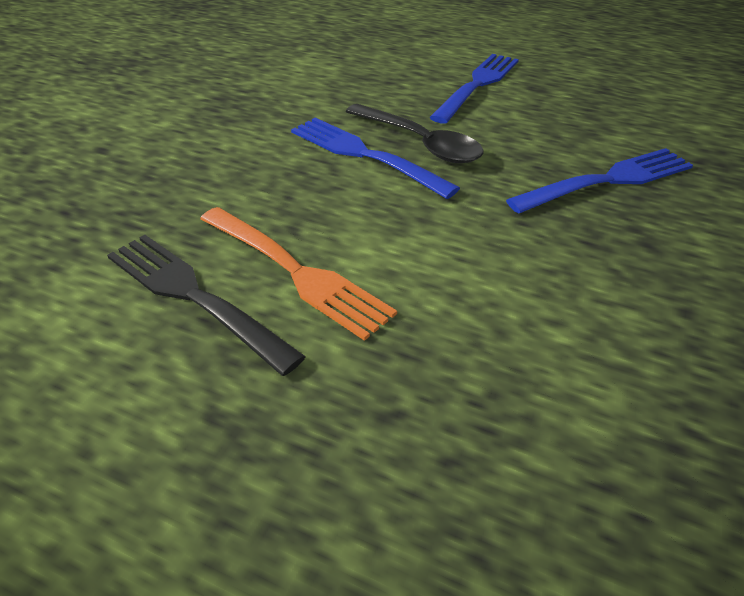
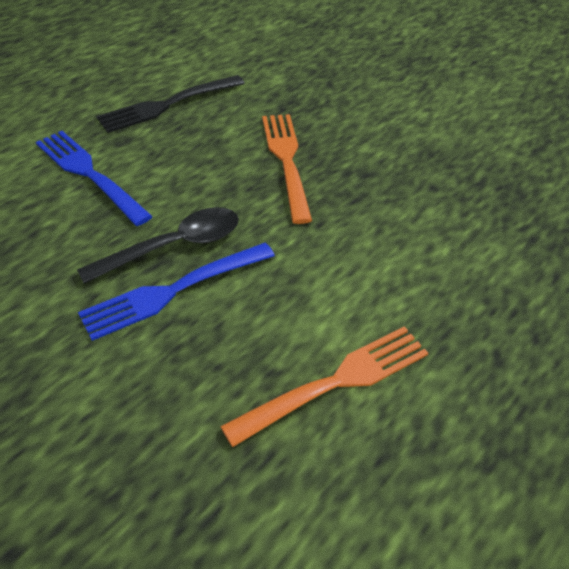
camera: 75 degrees left, 5 degrees up
black fork [107,235,306,376] -> black fork moved to [96,75,245,133]
blue fork [506,148,693,214] -> orange fork [262,114,312,224]

